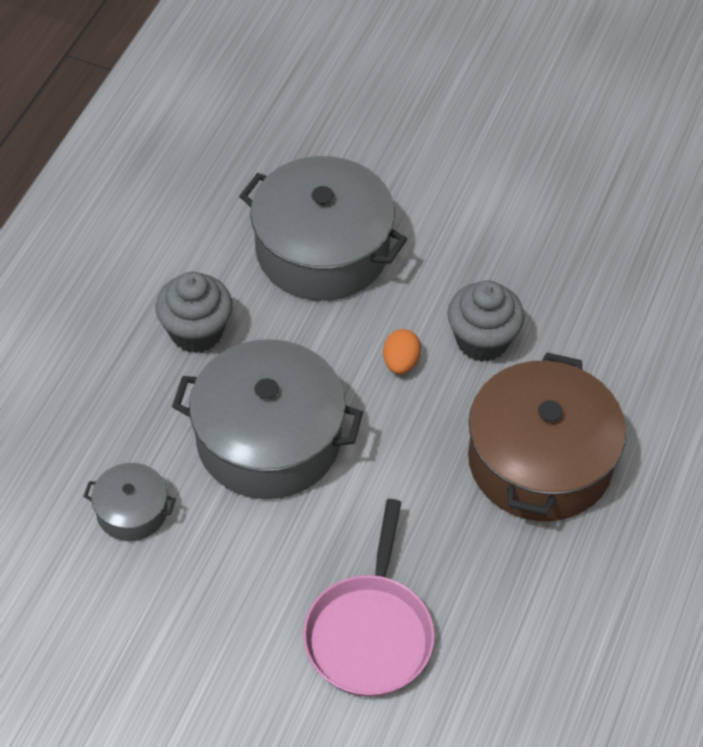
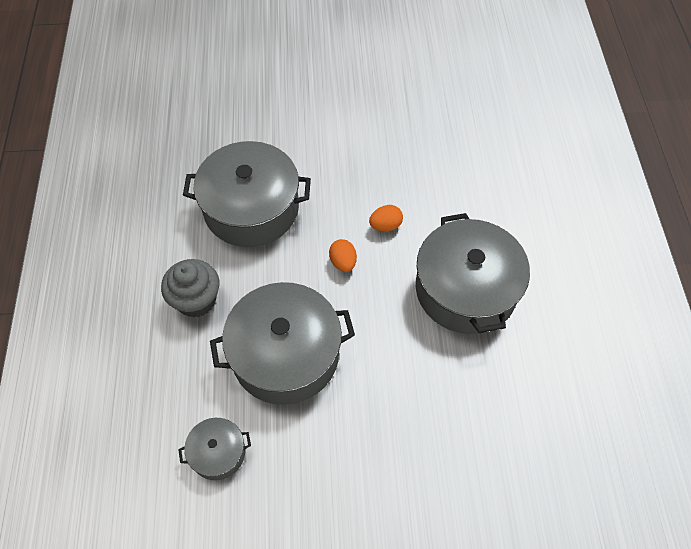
camera: 25 degrees left, 5 degrees up
pink pan [303,499,435,697] -> none
grey cupcake [448,281,525,362] -> orange egg [369,205,403,232]
brown pot [468,352,626,521] -> grey pot [416,213,530,334]

